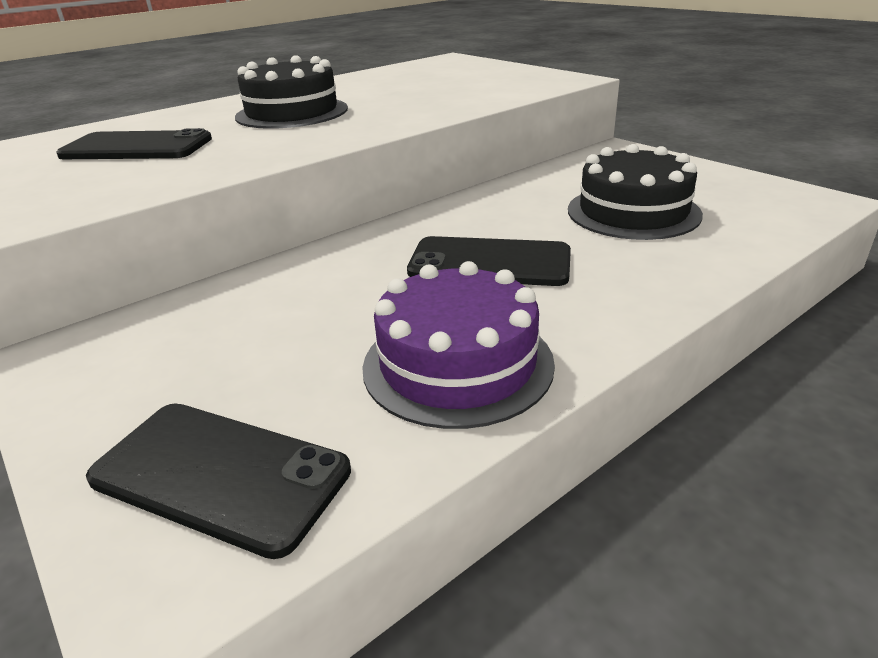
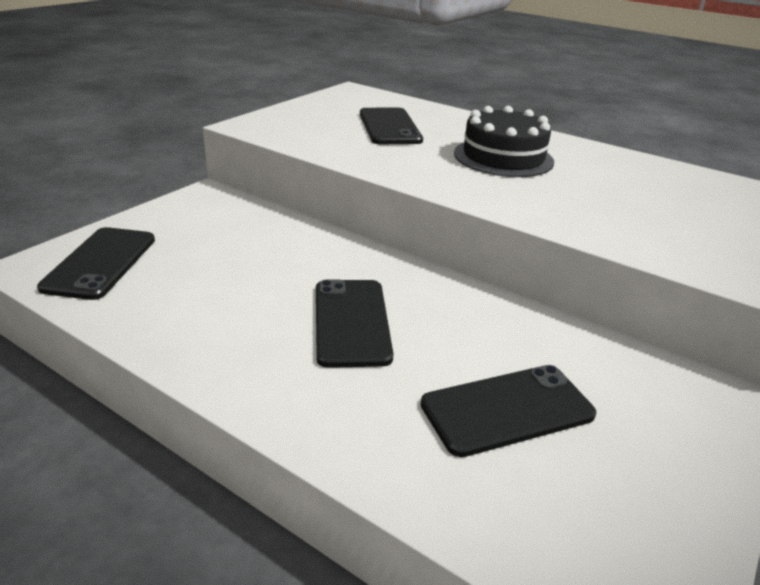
camera: 70 degrees right, 0 degrees up
purple cake [362,261,555,429] -> none
black cake [568,144,703,240] -> black phone [421,365,596,457]

